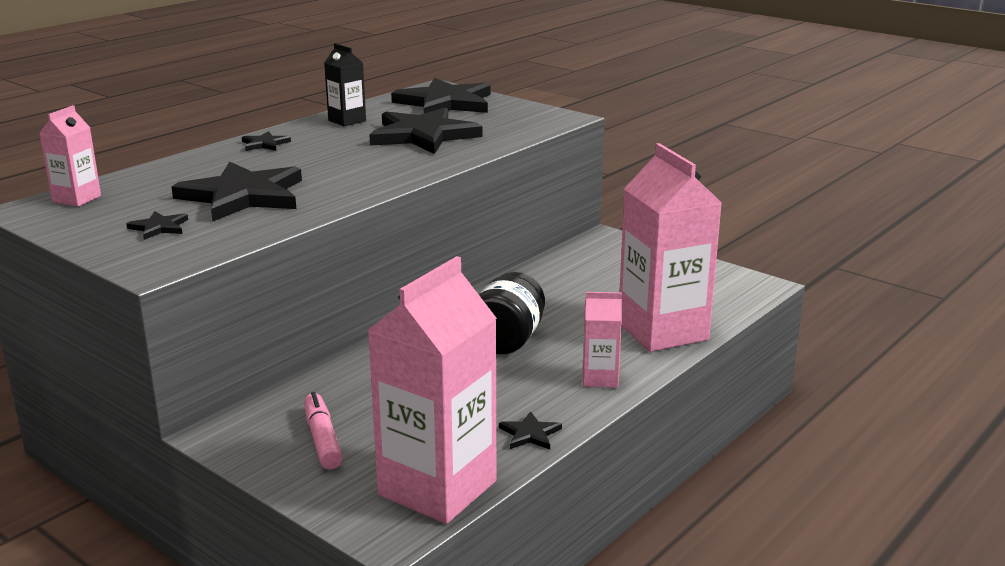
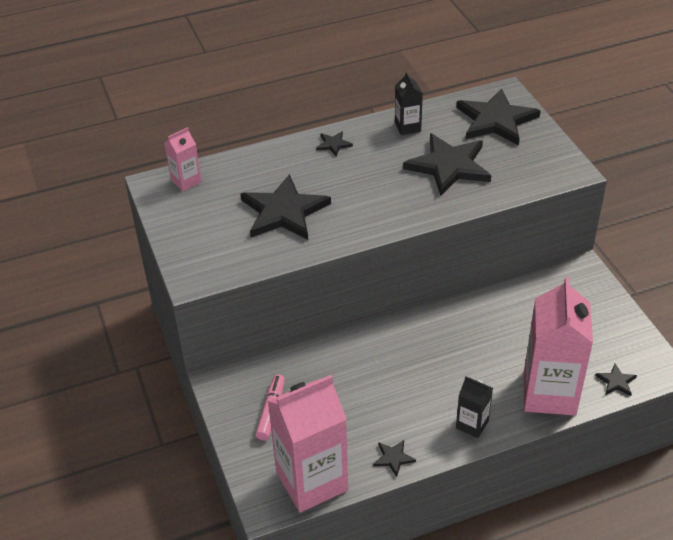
camera: 30 degrees right, 20 degrees up
black star [126,211,188,240] -> black star moved to [595,364,637,396]
black jar [479,272,545,354] -> none
pink carton [583,292,622,388] -> black carton [456,376,493,438]

